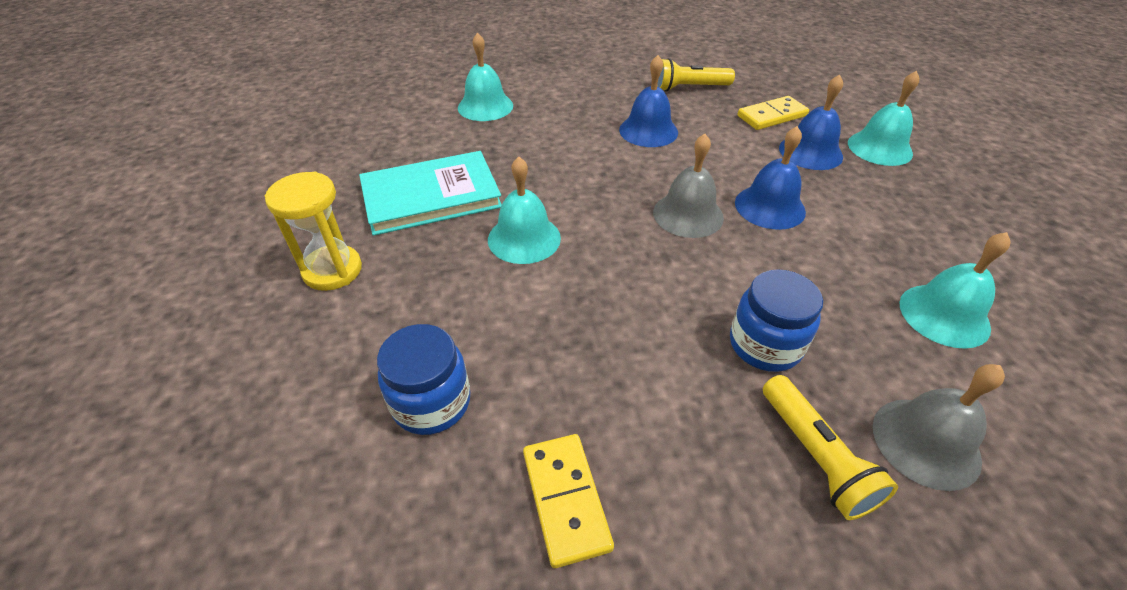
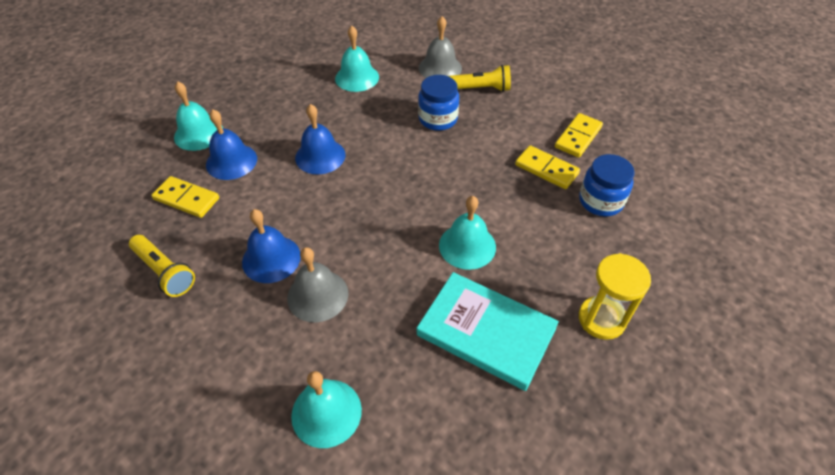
camera: 130 degrees left, 5 degrees up
grey bell [653,134,724,238] -> grey bell moved to [287,247,349,322]
yellow flashlight [763,375,898,520] -> yellow flashlight turned 60 degrees clockwise [449,65,511,92]
none -> yellow domino [515,145,580,189]

